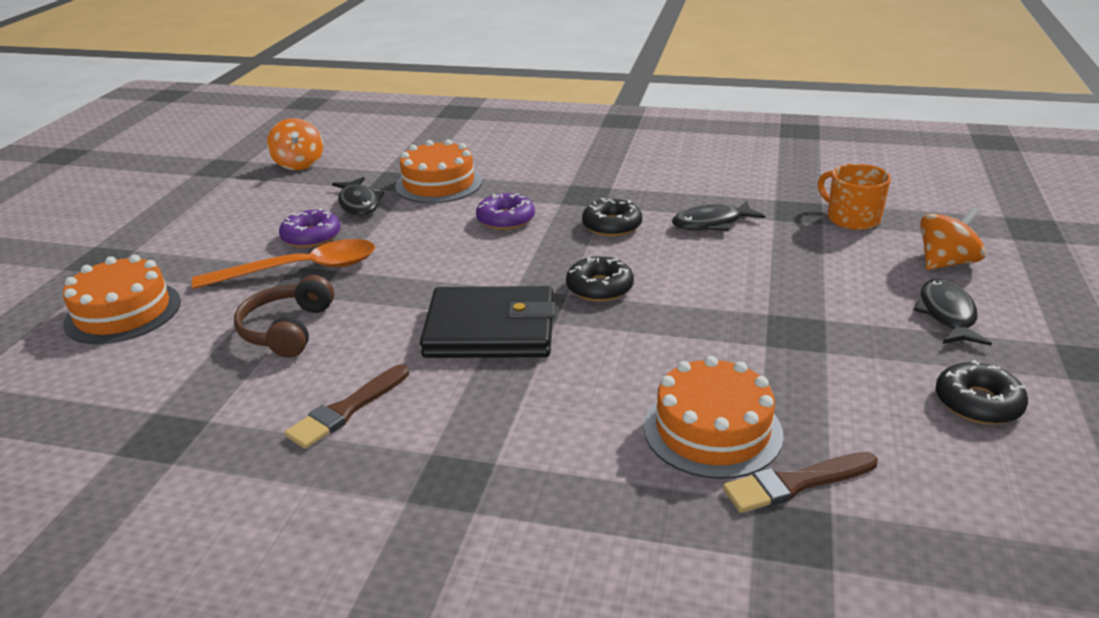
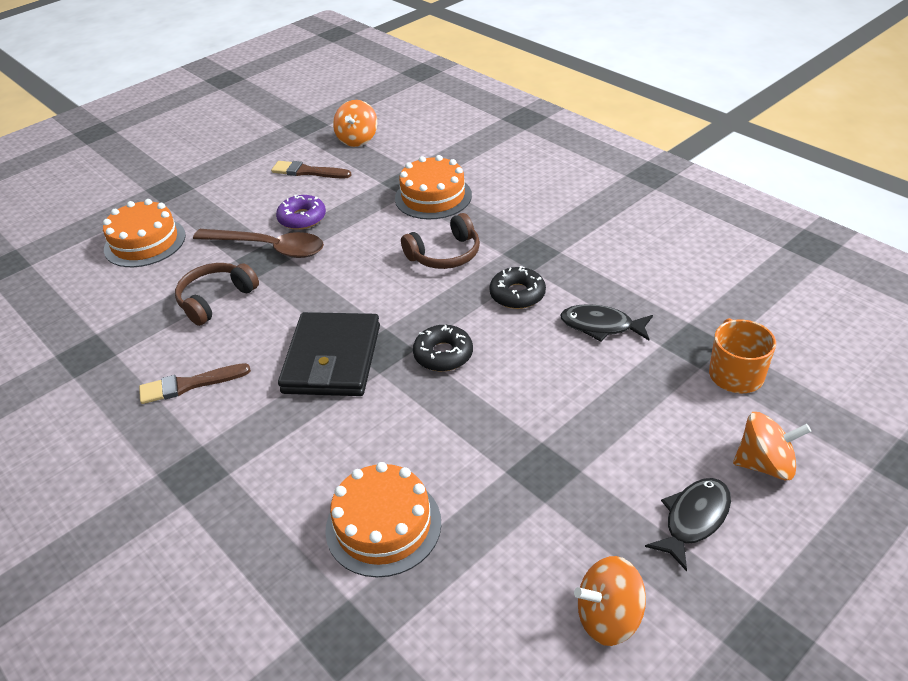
camera: 35 degrees right, 10 degrees up
orange spoon [192,239,375,289] -> brown spoon [193,229,324,258]
black fish [332,177,384,216] -> none
black wallet [420,286,555,358] -> black wallet turned 60 degrees clockwise [278,312,380,396]
purple donut [476,193,535,230] -> brown headphones [401,213,480,269]
brown brush [723,452,878,513] -> brown brush moved to [271,161,351,179]
black donut [936,360,1028,424] -> orange spinning top [574,556,646,646]

